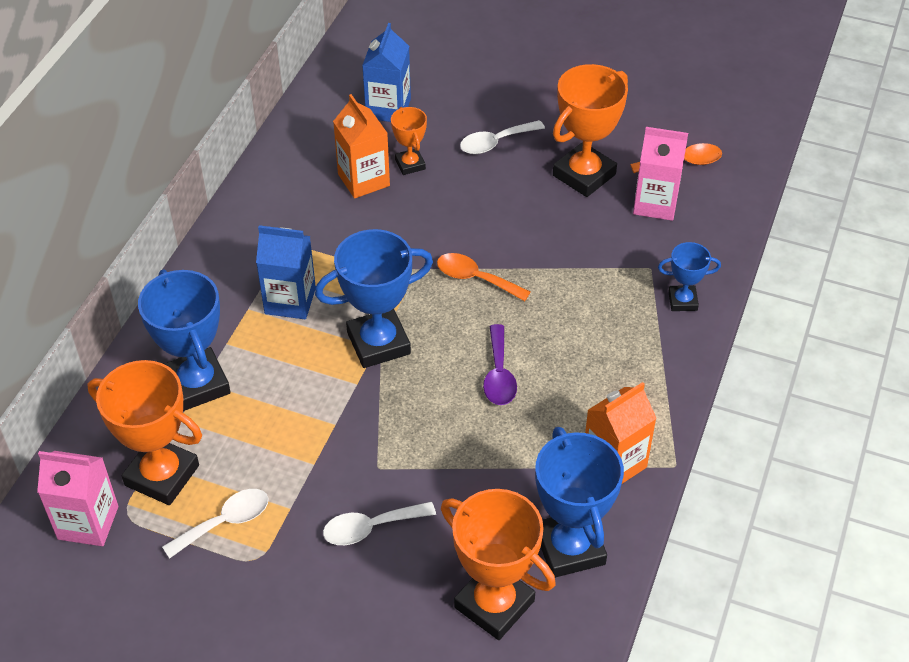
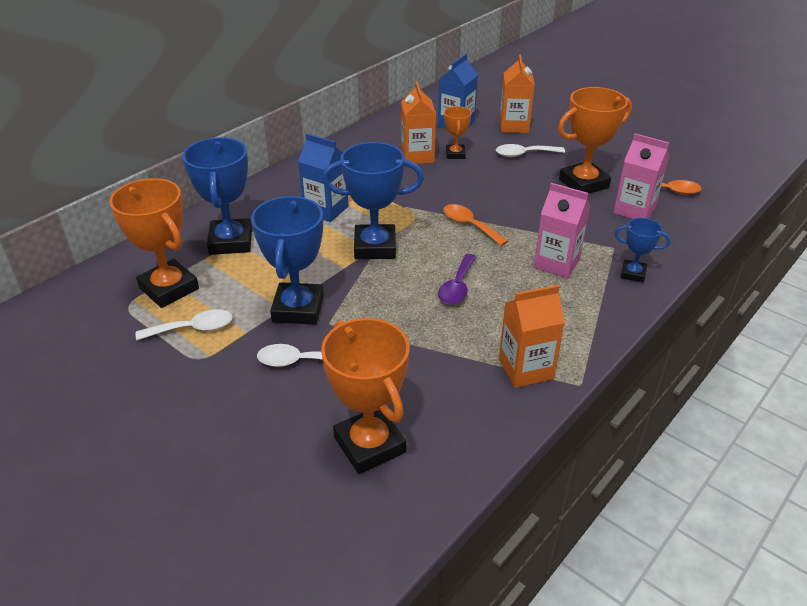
camera: 20 degrees right, 10 degrees down
pink carton [37,451,118,546] -> pink carton moved to [534,183,590,278]
blue trophy [535,427,624,578] -> blue trophy moved to [251,196,324,325]
none -> orange carton [500,55,535,133]

